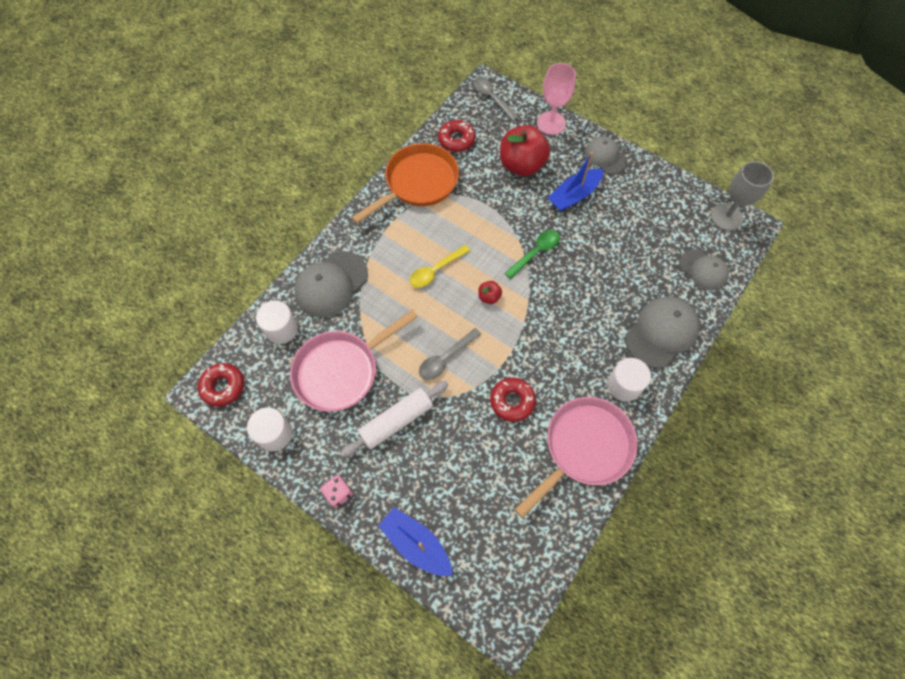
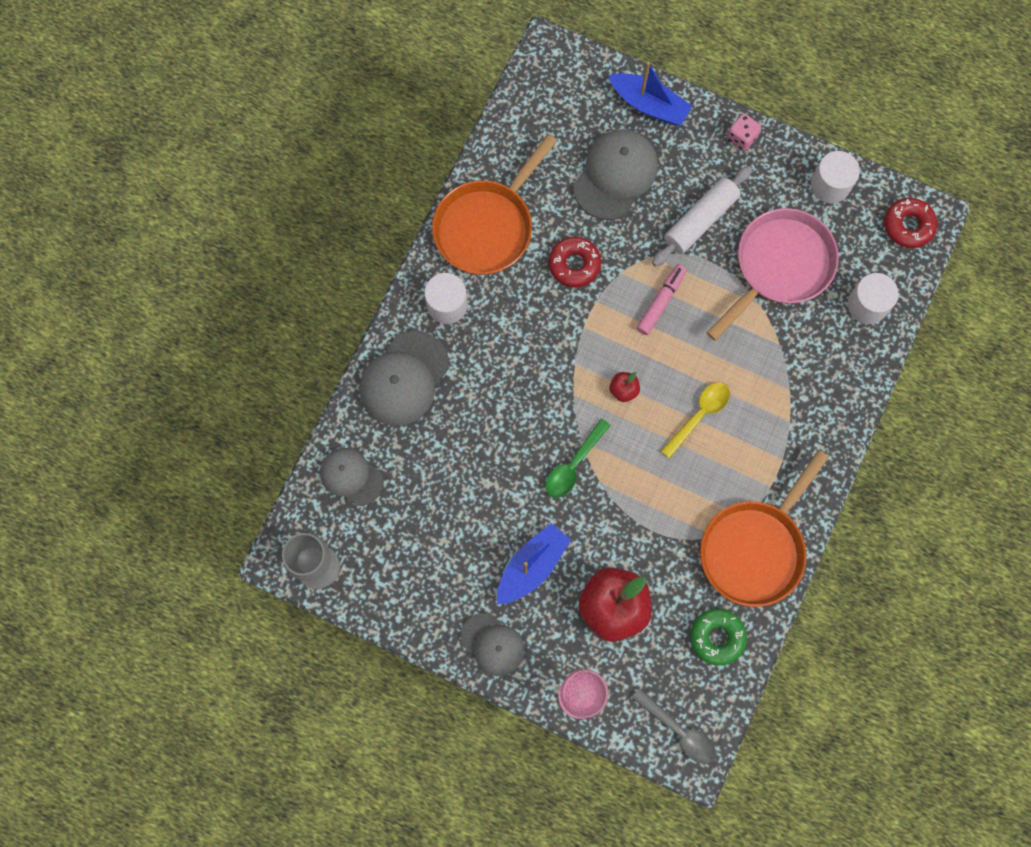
camera: 170 degrees right, 10 degrees up
grey cap [294,251,368,318] -> grey cap moved to [573,129,658,220]
grey spoon [419,328,481,380] -> pink marker [637,264,687,335]
red donut [438,120,475,152] -> green donut [690,609,747,666]
pink pan [514,397,638,518] -> orange pan [432,134,557,275]

